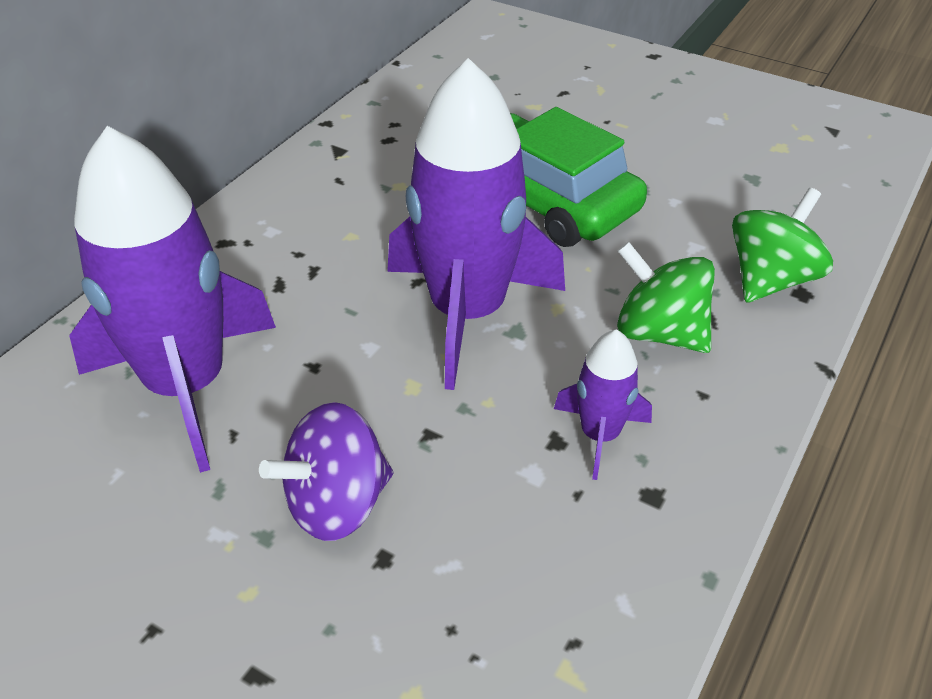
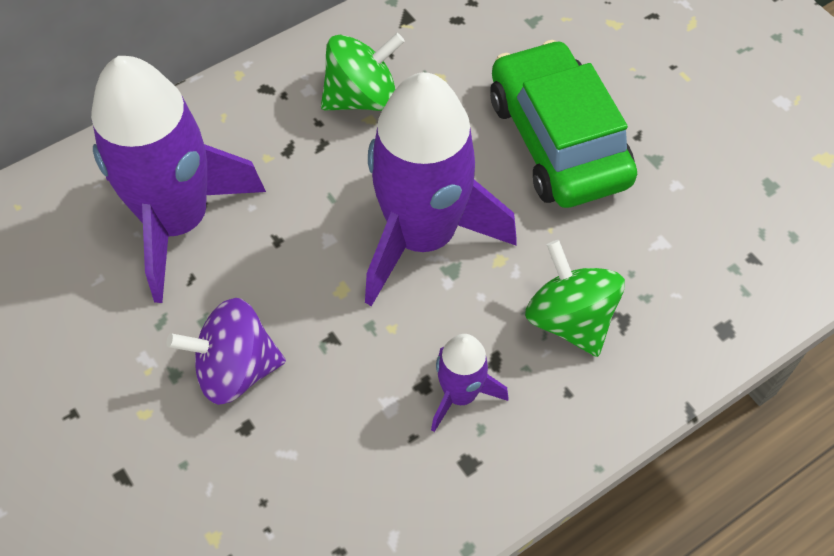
camera: 25 degrees right, 15 degrees up
green spinning top [732,188,833,303] -> green spinning top moved to [321,33,405,111]

